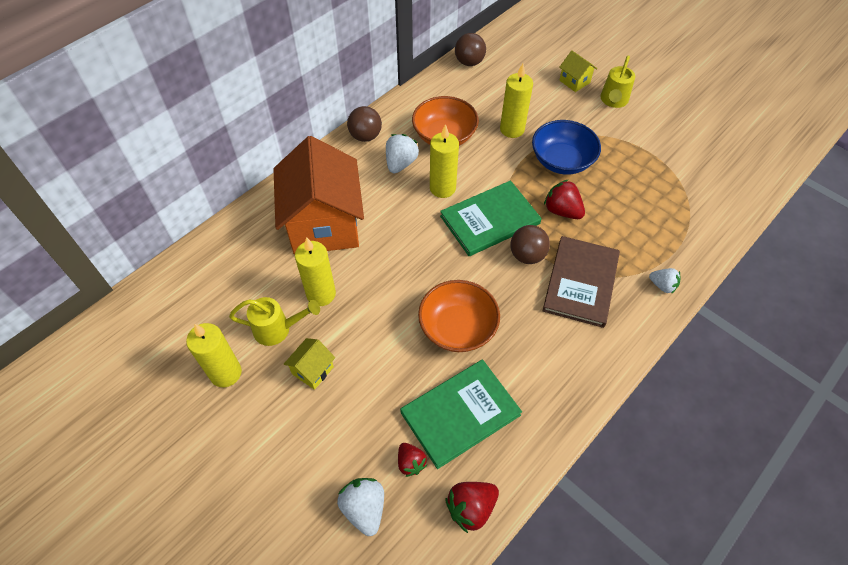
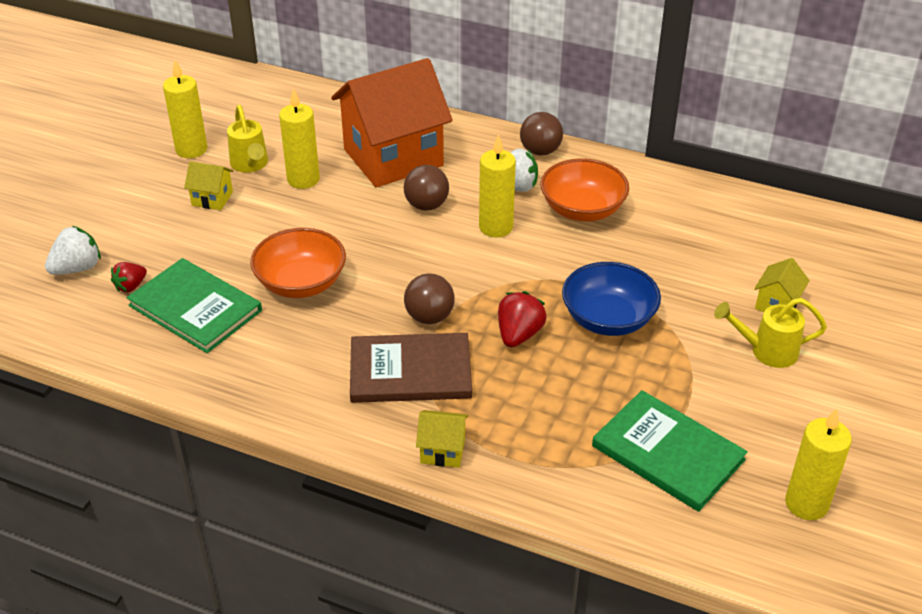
camera: 70 degrees right, 15 degrees down
green book [440,180,542,256] -> green book moved to [592,390,748,512]
red strawberry [445,482,499,533] -> none
brown ball [455,33,486,66] -> brown ball moved to [404,165,449,211]
yellow candle [500,64,533,138] -> yellow candle moved to [785,408,852,520]
white strawberry [649,268,680,294] -> yellow house [416,410,469,468]

